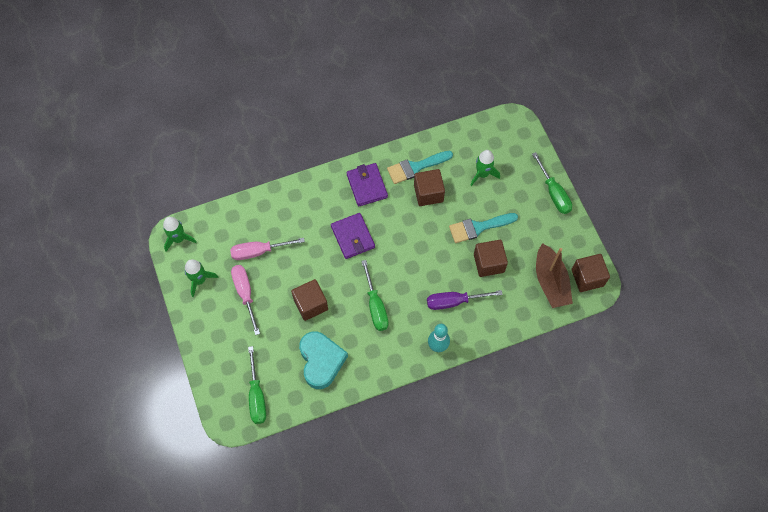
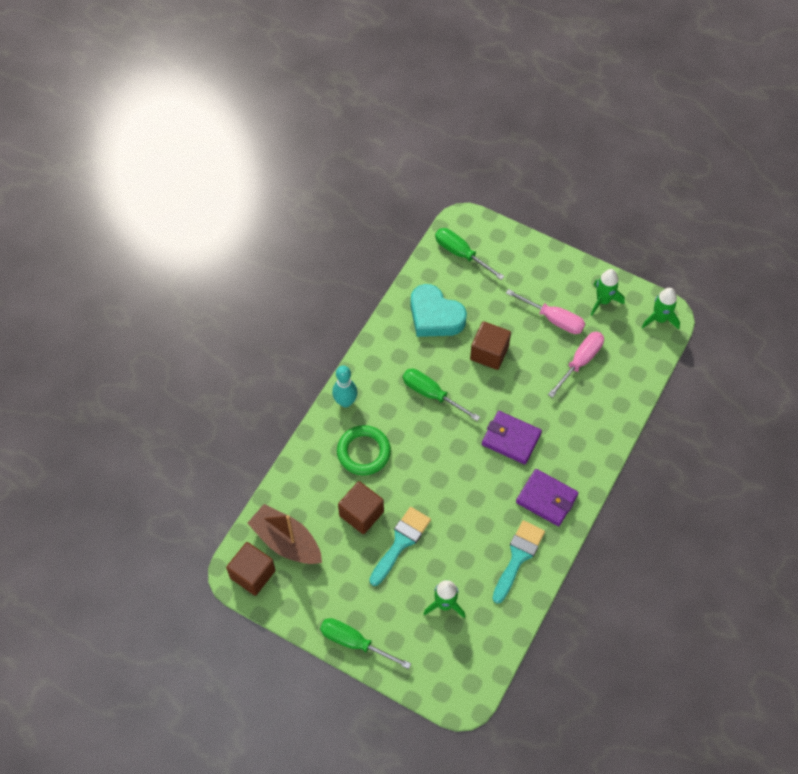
camera: 140 degrees right, 5 degrees down
brown cube [414,169,445,206] -> none
purple screwdriver [427,290,503,310] -> green ring [337,425,391,475]

